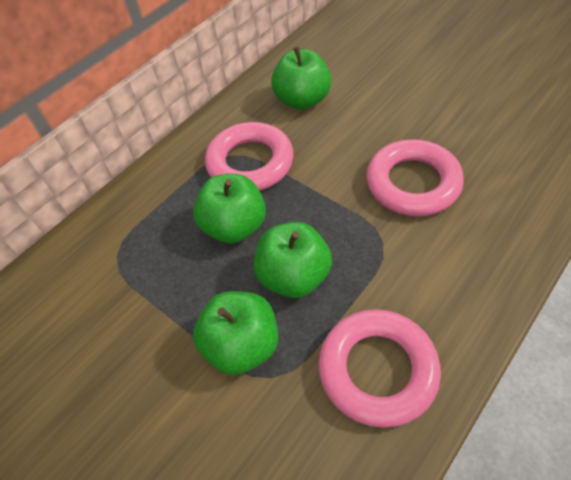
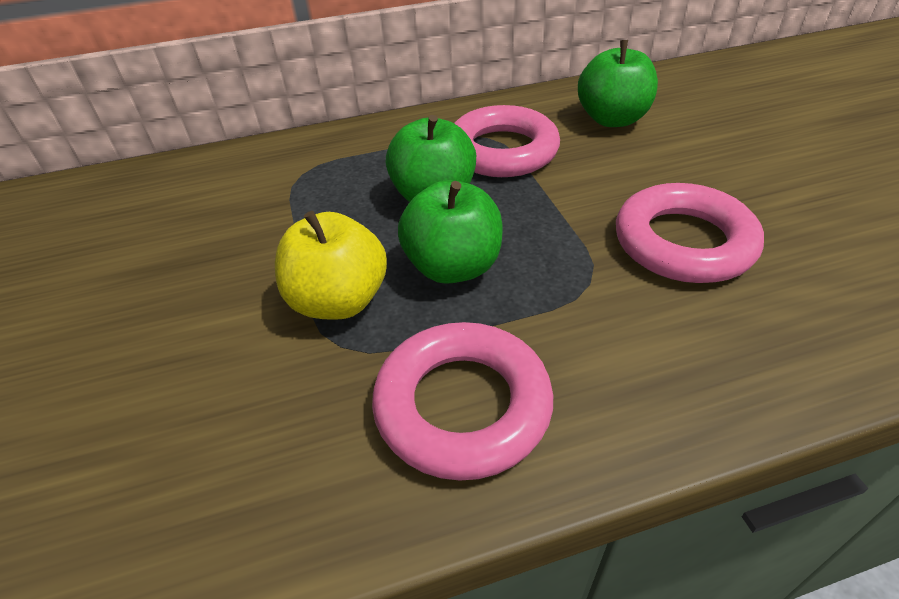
camera: 30 degrees right, 10 degrees down
green apple [193,291,278,375] -> yellow apple [275,211,387,319]

